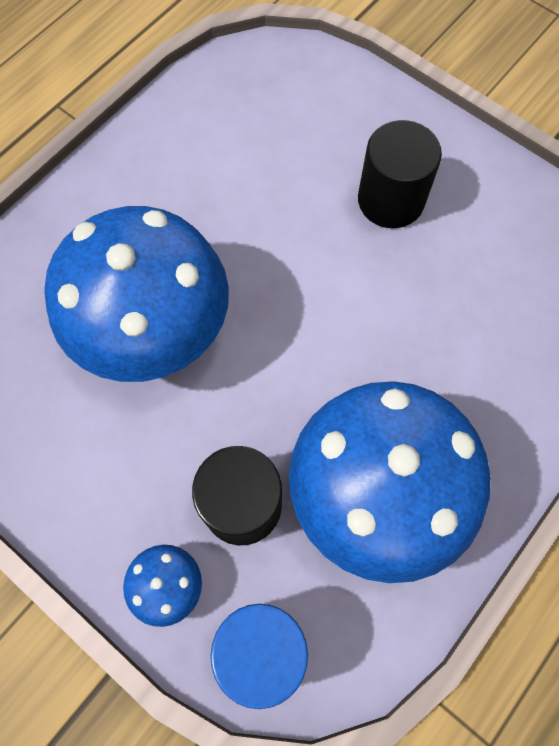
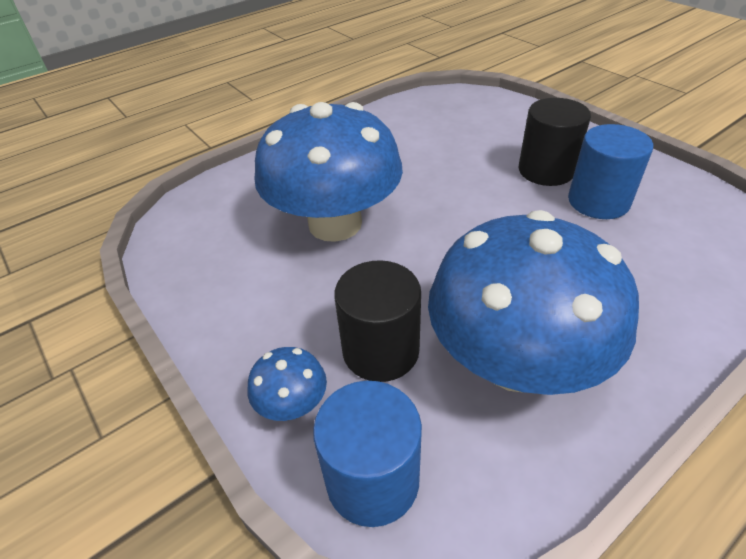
camera: 15 degrees right, 25 degrees down
none -> blue cylinder [568,124,653,219]

